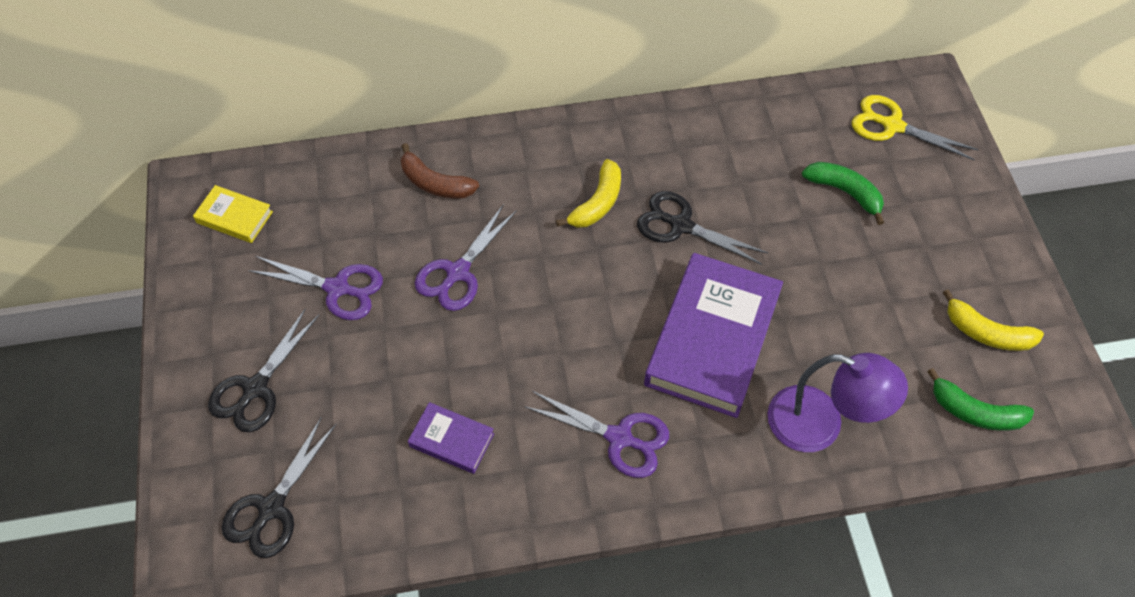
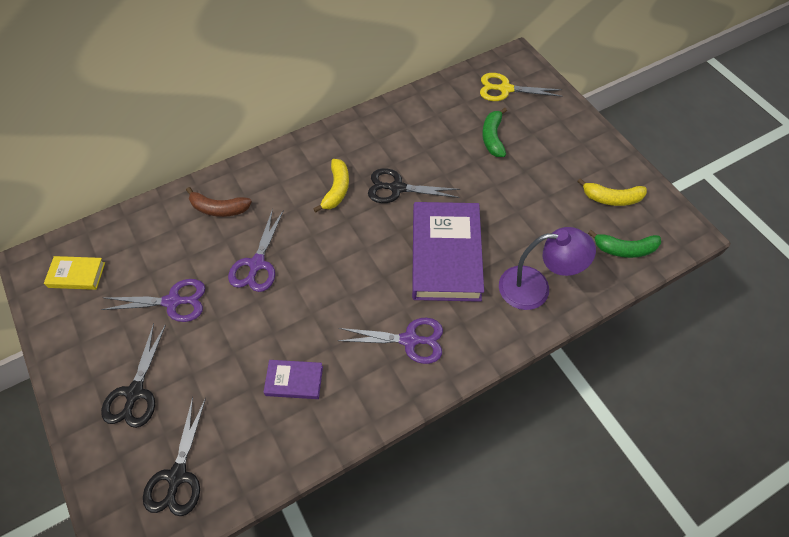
camera: 20 degrees left, 0 degrees up
green banana [802,162,884,225] -> green banana turned 105 degrees counterclockwise [482,108,507,157]

